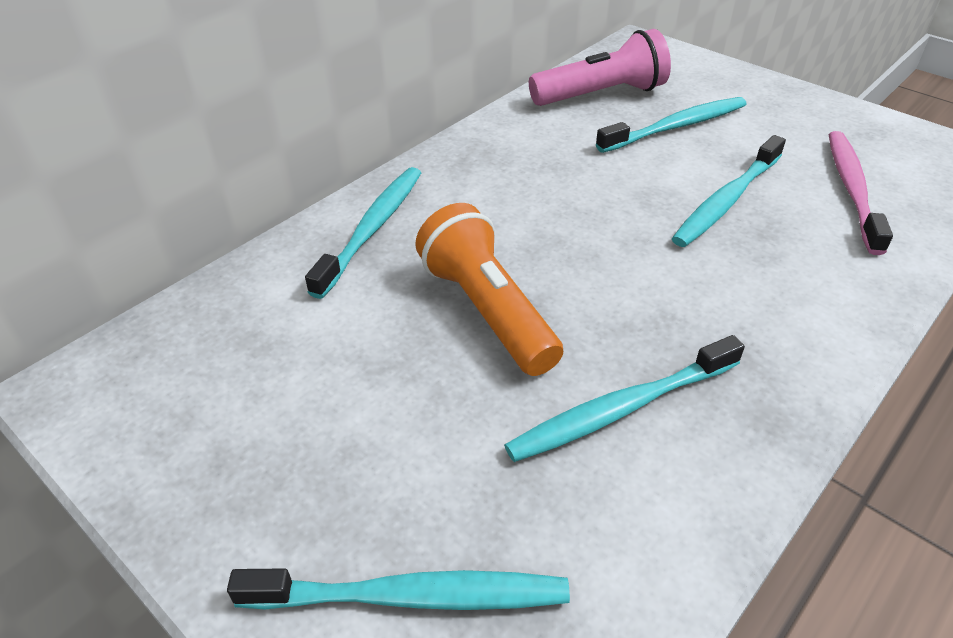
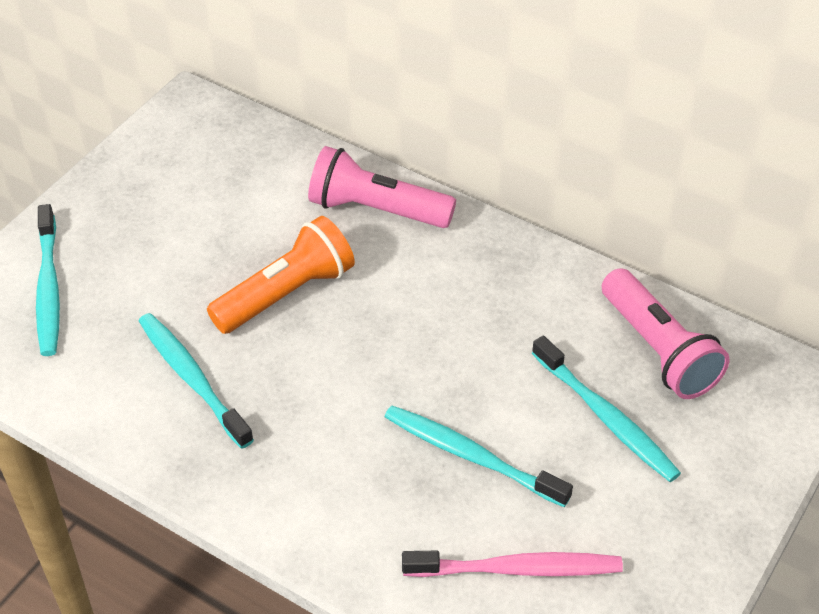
camera: 80 degrees right, 5 degrees up
turquoise toothbrush [305,167,421,299] -> pink flashlight [308,146,456,228]

